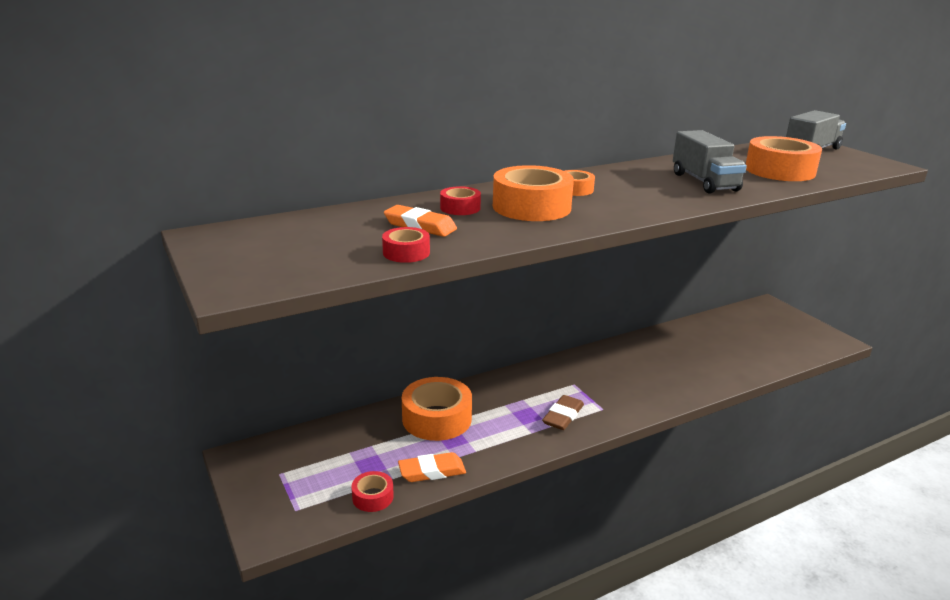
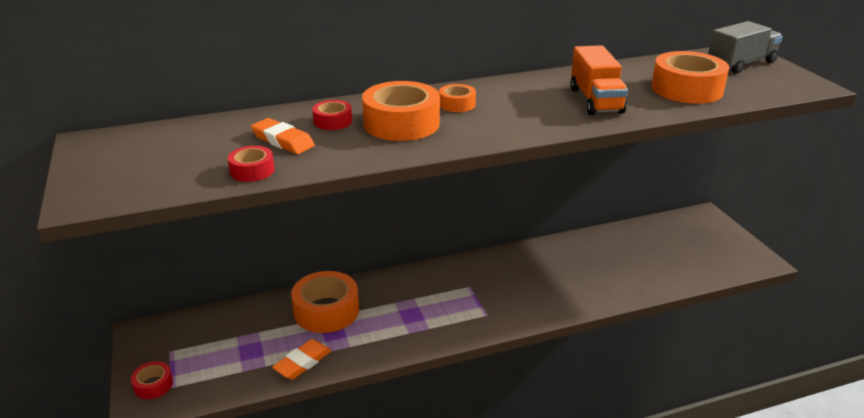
camera: 10 degrees right, 5 degrees up
red tape [351,471,394,512] -> red tape moved to [131,361,173,399]
orange eraser [398,452,466,482] -> orange eraser turned 45 degrees counterclockwise [272,339,332,380]
brown eraser [542,395,584,430] -> none
grey truck [673,130,747,194] -> orange truck [570,45,628,115]

